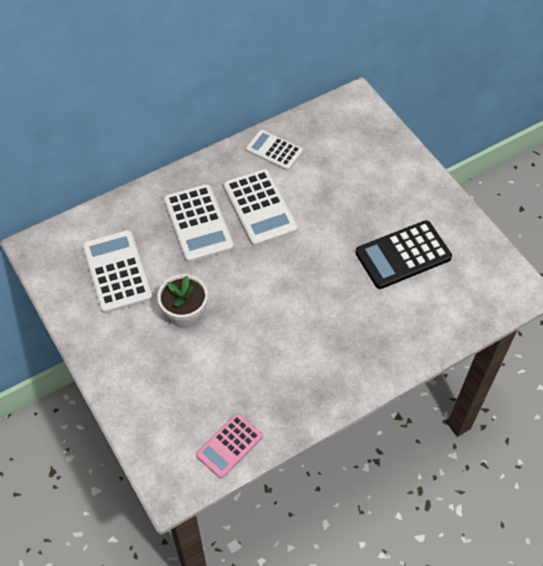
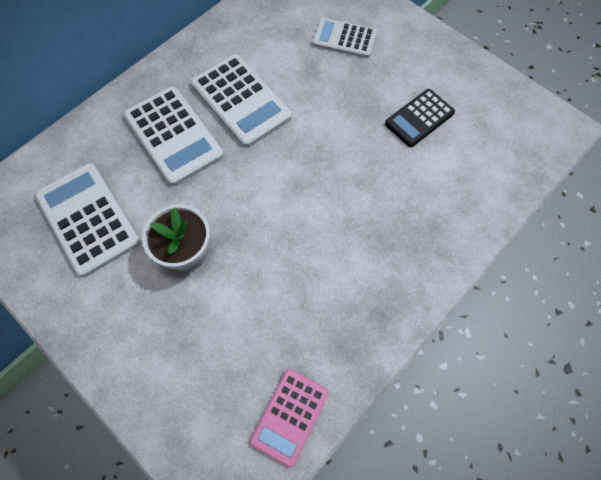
camera: 15 degrees left, 10 degrees up
white calculator [246,130,303,171] -> white calculator moved to [312,18,377,58]
black calculator [355,220,452,289] -> black calculator [385,89,455,147], size x0.64

